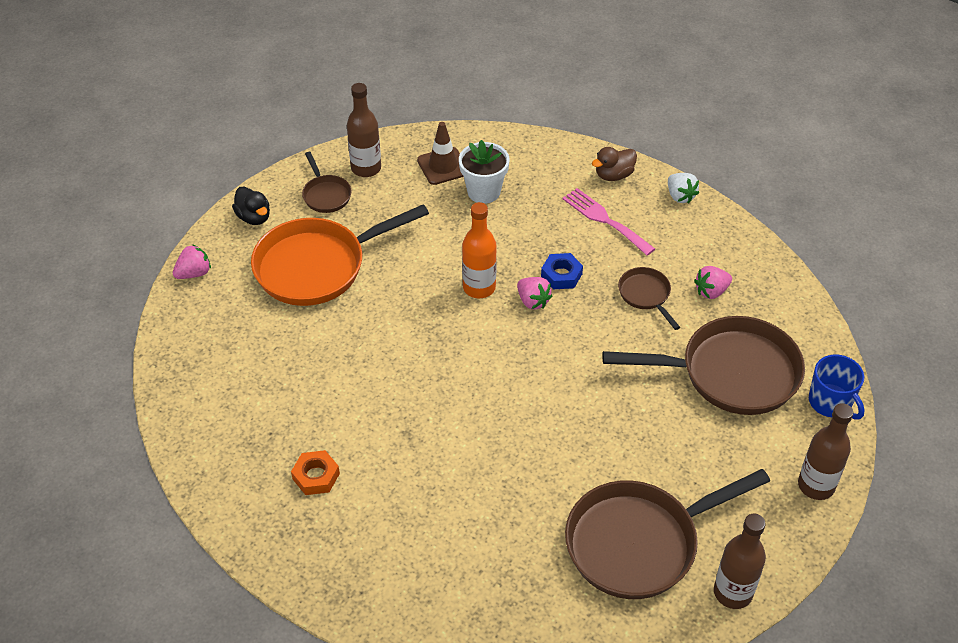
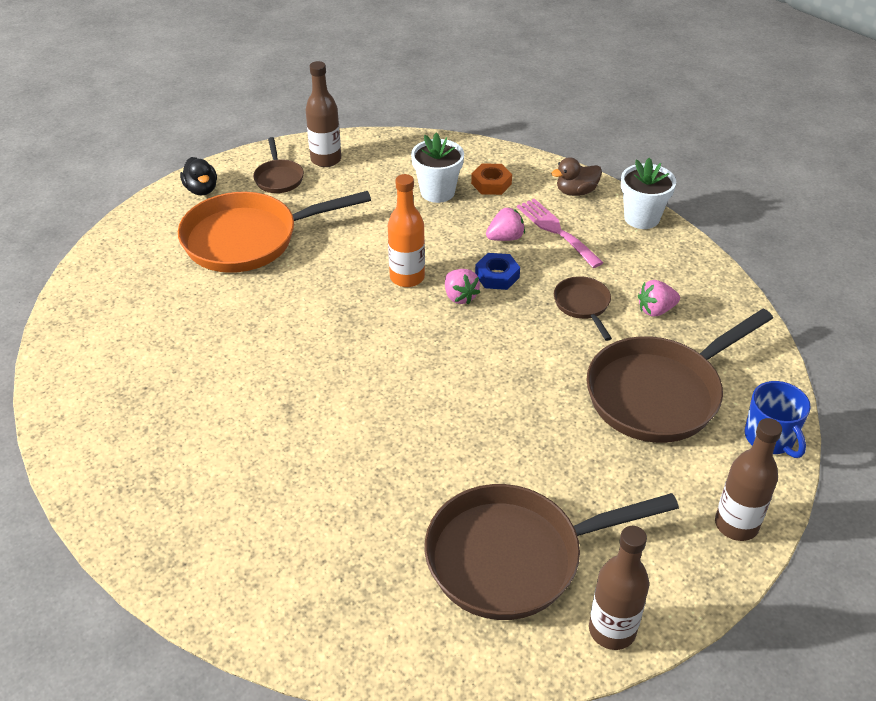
camera: 10 degrees right, 5 degrees down
pink strawberry [173,244,211,279] -> pink strawberry moved to [486,207,525,241]
orange nut [291,450,340,495] -> orange nut moved to [471,163,512,195]
brown traffic cone [417,122,464,185] -> none
brown pan [602,316,805,415] -> brown pan turned 135 degrees clockwise [587,309,773,443]
white strawberry [668,173,699,203] -> white flower pot [621,158,676,229]

